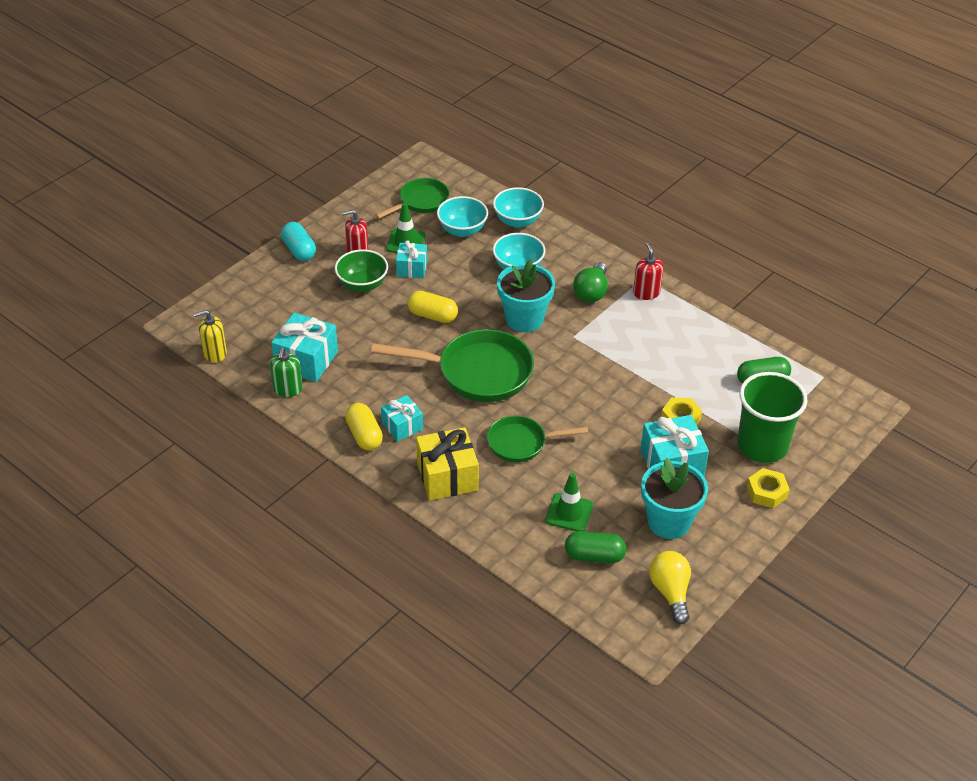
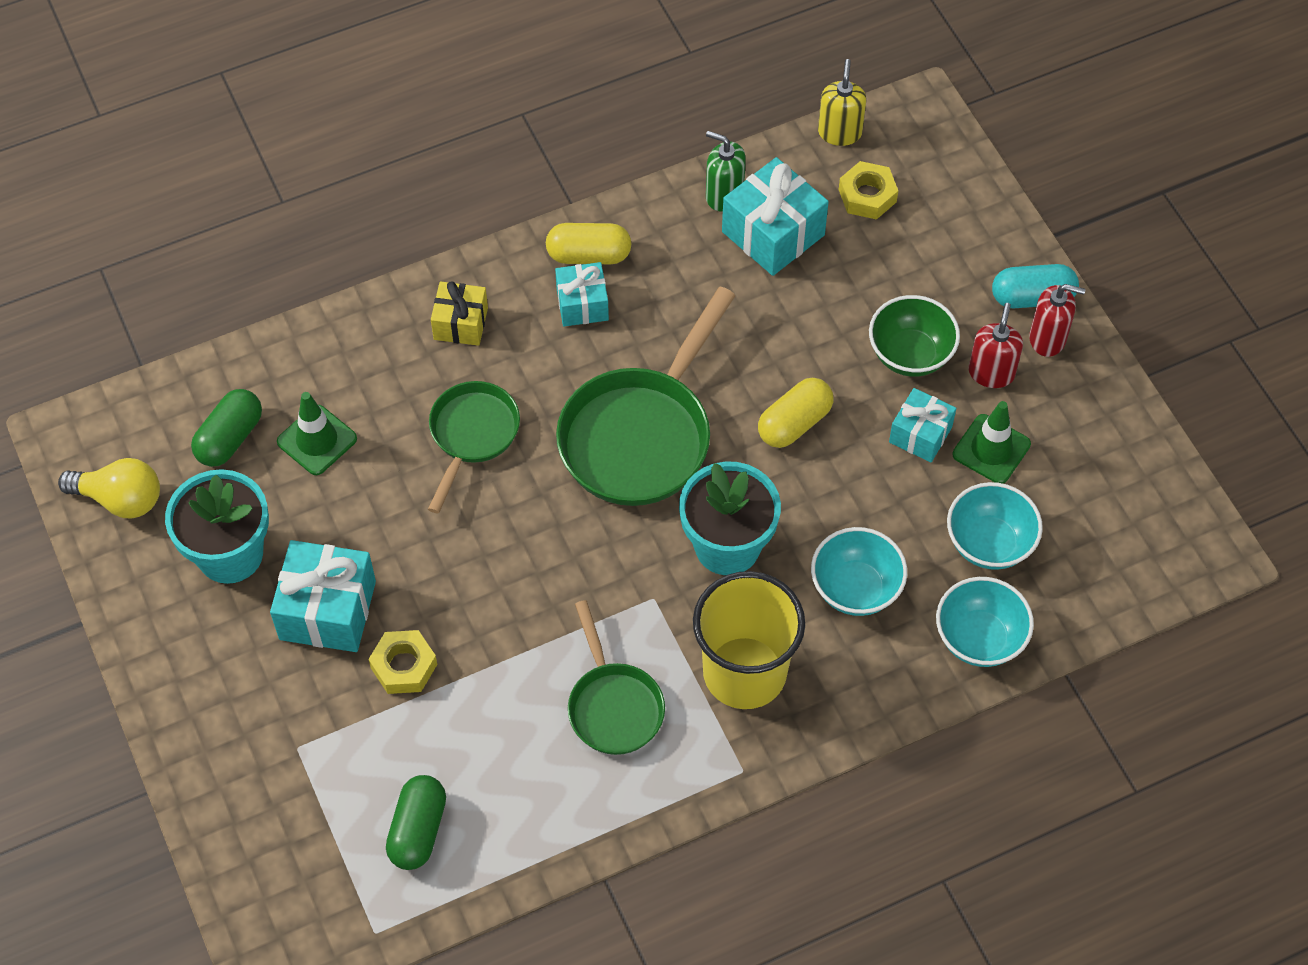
camera: 115 degrees right, 15 degrees up
green pan [375,178,449,219] -> green pan moved to [568,600,665,755]
yellow gift [416,427,479,500] -> yellow gift [431,281,488,346], size x0.62
green light bulb [573,262,608,303] -> yellow cup [693,571,805,709]
red soap dispenser [633,242,664,300] -> red soap dispenser moved to [1029,284,1086,357]
green cup [738,372,807,463] -> none
yellow nut [747,468,790,508] -> yellow nut moved to [839,161,898,220]

